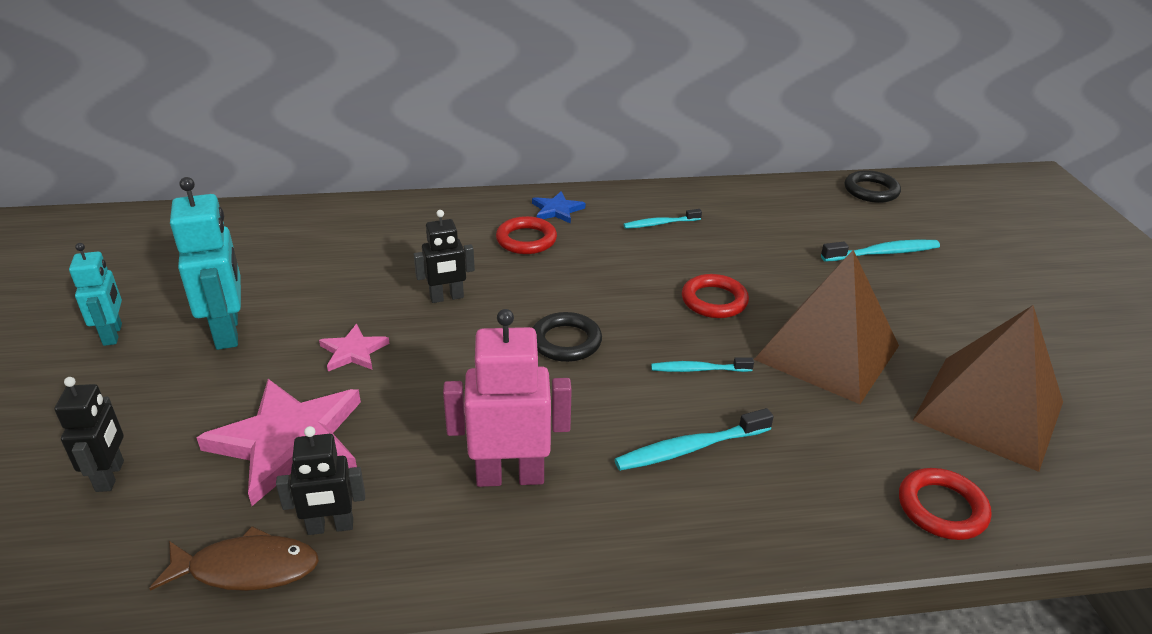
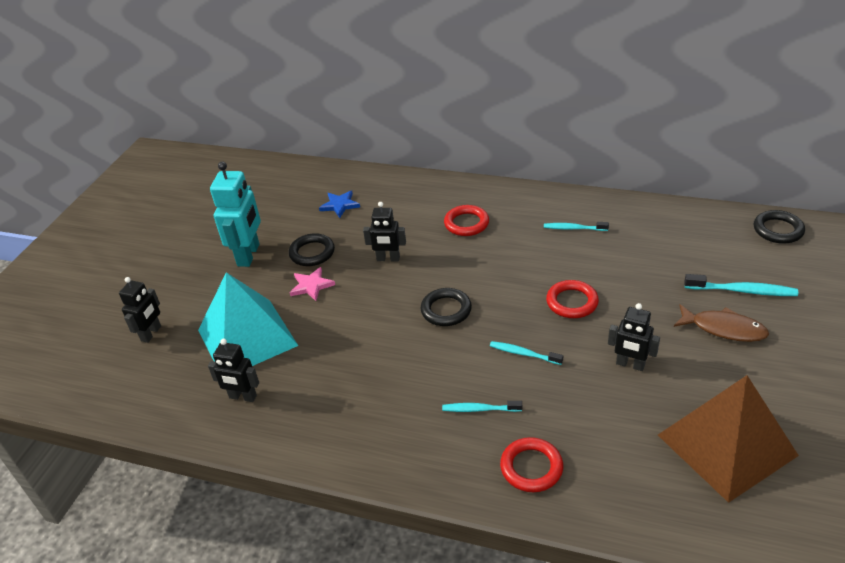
camera: 30 degrees right, 5 degrees up
turquoise robot [69,243,122,346] -> none
brown fish [149,526,319,591] -> brown fish moved to [674,304,769,342]
pink star [196,379,361,506] -> turquoise pyramid [198,272,298,366]
pink robot [443,309,572,487] -> none
blue star [532,191,585,224] -> blue star moved to [319,190,360,218]
turquoise toothbrush [614,408,774,471] -> turquoise toothbrush [442,401,522,412], size x0.66
brown pyramid [754,250,899,404] -> black robot [608,303,660,371]
red ring [899,468,992,540] -> red ring moved to [500,437,563,492]
none -> black ring [289,233,335,266]

